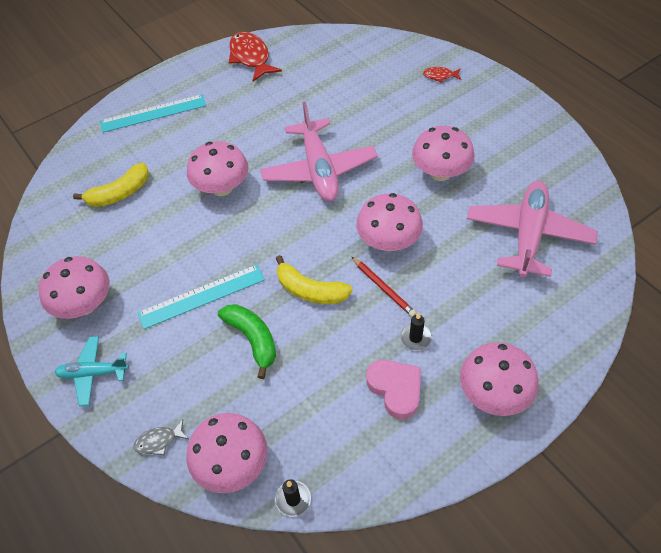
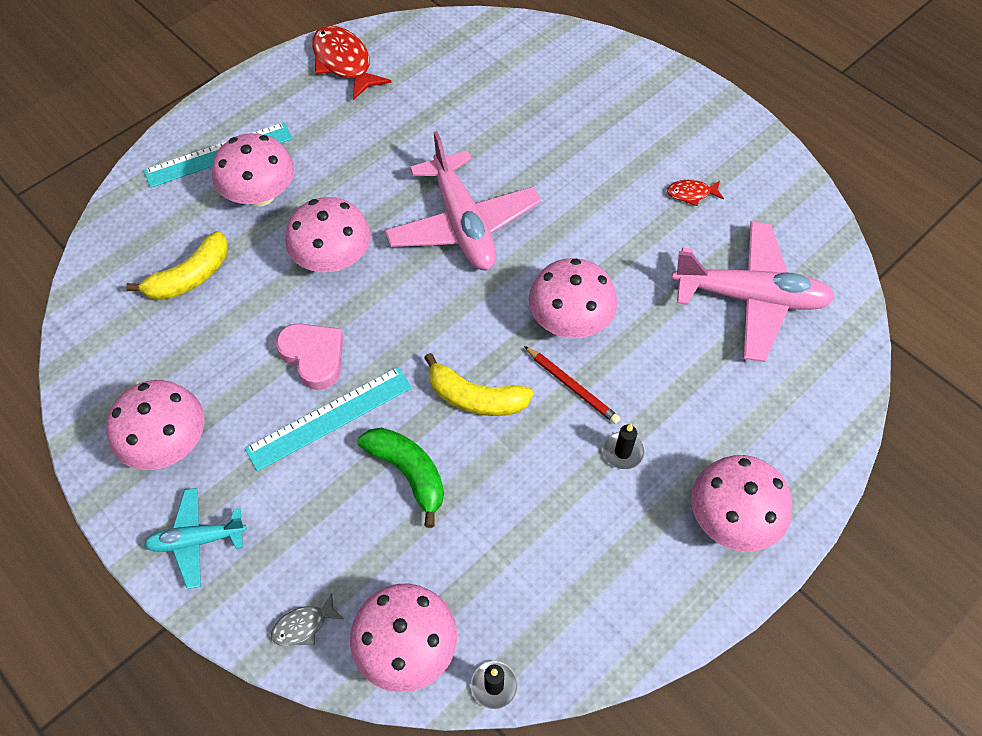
camera: 10 degrees left, 5 degrees up
pink heart [366,360,421,419] -> pink heart moved to [276,323,343,390]
pink mushroom [412,126,475,181] -> pink mushroom moved to [212,133,294,207]
red fish [423,67,461,83] -> red fish moved to [667,180,724,206]
pink plane [467,181,598,278] -> pink plane turned 90 degrees clockwise [672,221,835,362]

